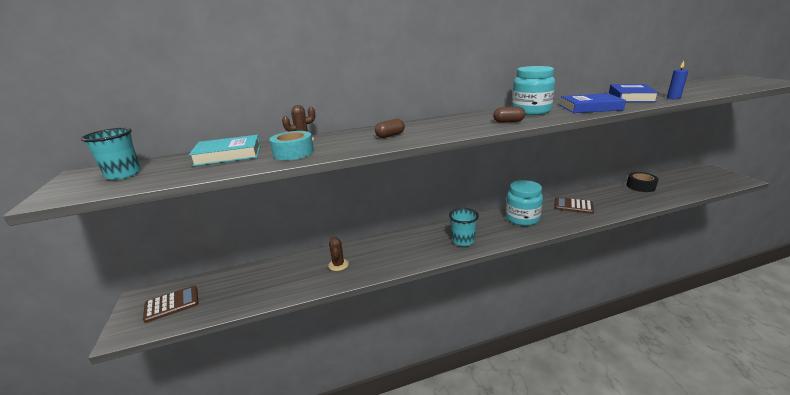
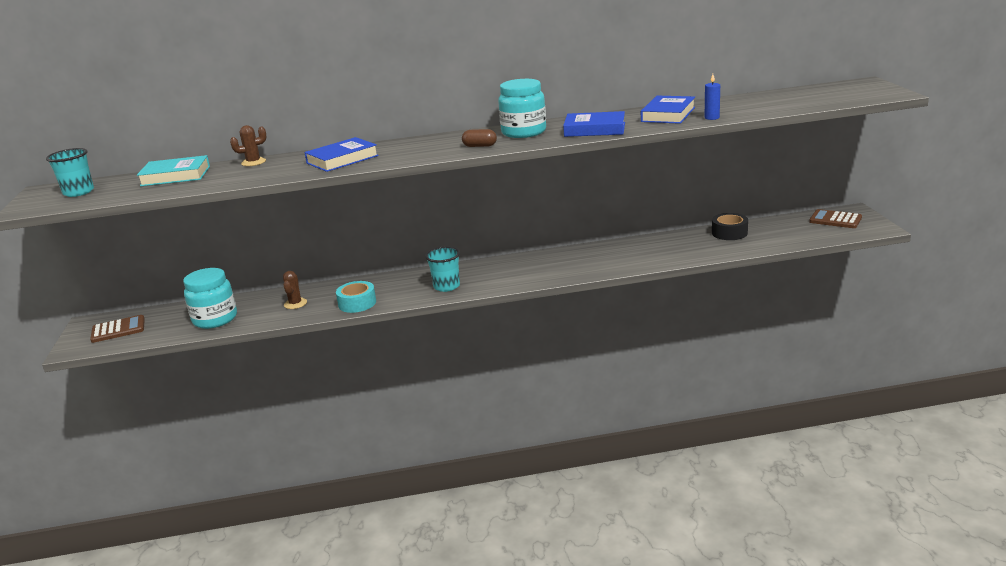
camera: 10 degrees right, 0 degrees up
turquoise tape [270,131,314,160] -> turquoise tape moved to [336,281,376,313]
brown capsule [375,119,405,138] -> blue book [304,137,379,172]
turquoise jar [505,180,543,226] -> turquoise jar moved to [183,268,237,329]
brown calculator [554,197,594,214] -> brown calculator moved to [809,209,862,228]

